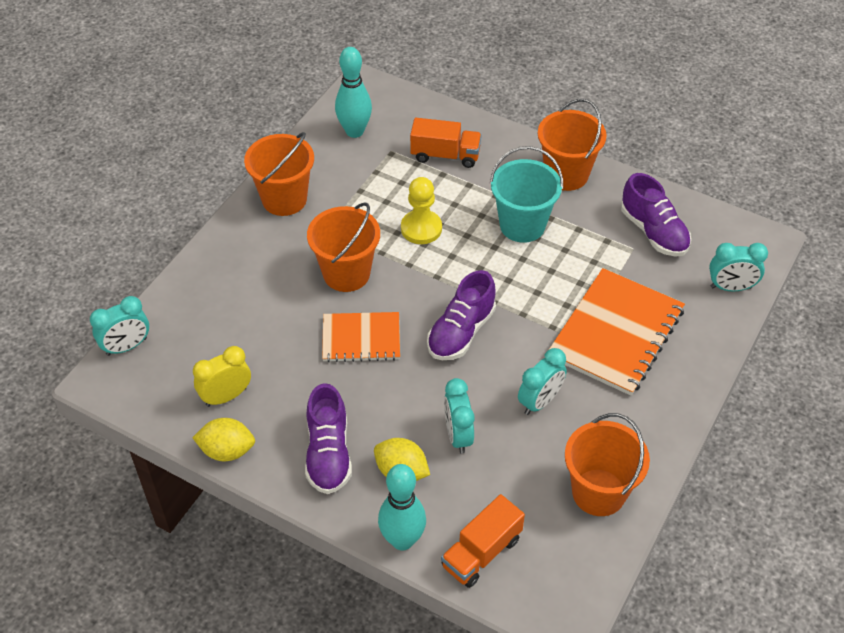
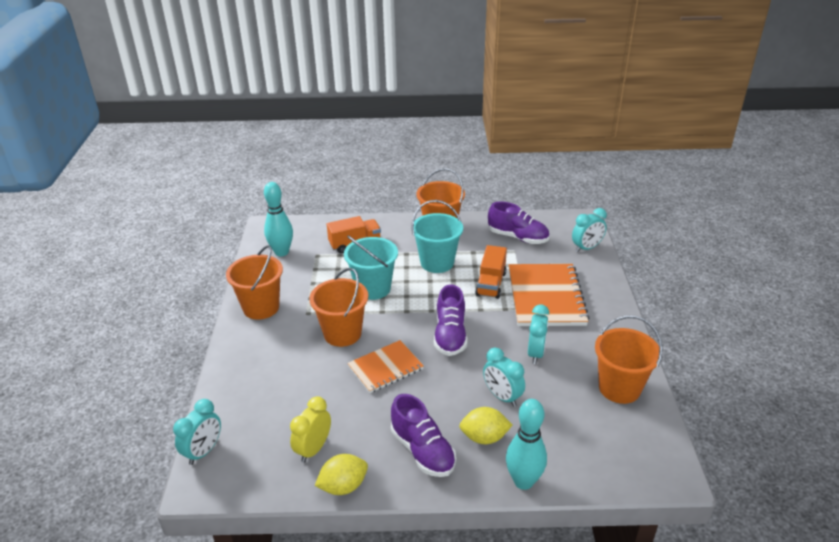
camera: 30 degrees left, 15 degrees down
yellow pawn [401,177,442,244] -> turquoise bucket [344,235,398,300]
orange truck [441,494,525,588] -> orange truck moved to [475,245,507,299]

